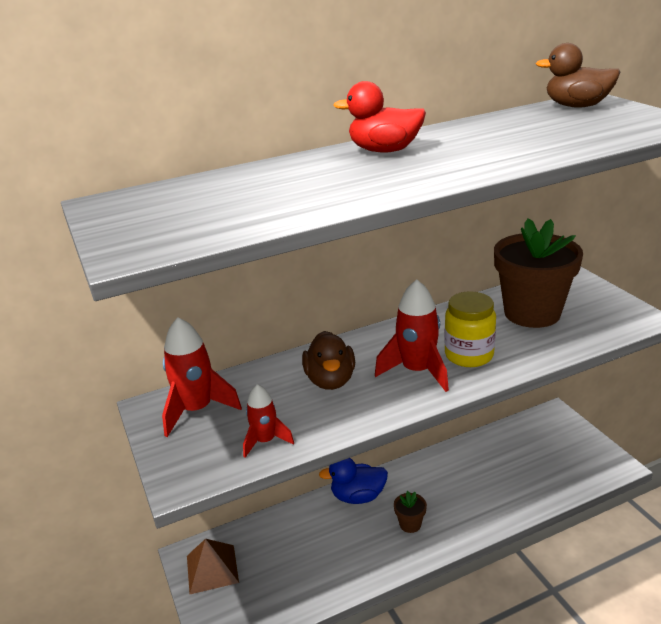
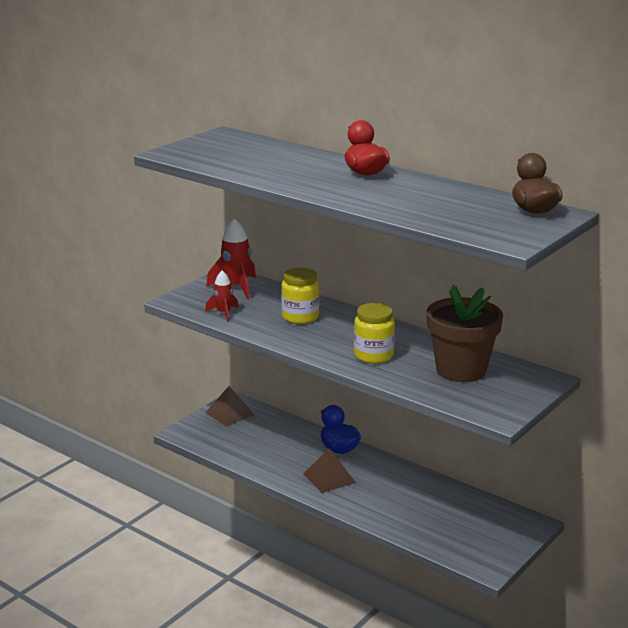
camera: 60 degrees right, 5 degrees down
brown duck [302,331,355,390] -> yellow jar [281,268,319,324]
red rocket [375,279,449,392] -> none
brown flower pot [394,491,427,533] -> brown pyramid [303,448,356,493]

